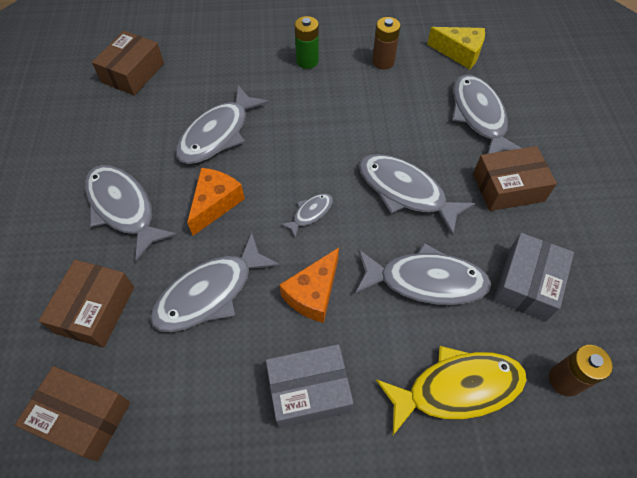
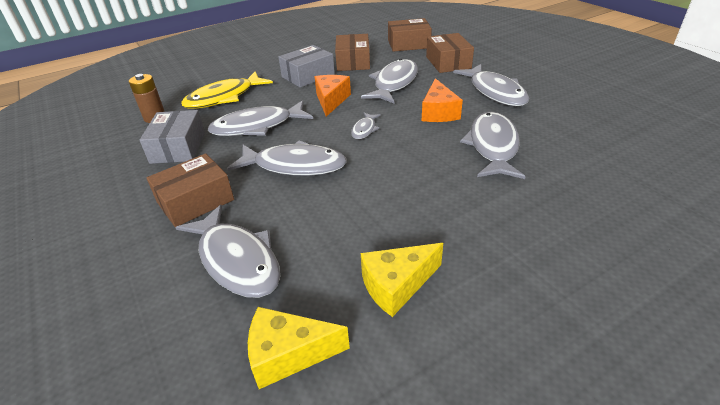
camera: 155 degrees right, 20 degrees down
grey fish [85,165,177,262] -> grey fish turned 45 degrees clockwise [453,64,529,106]
brown box [92,31,164,96] -> brown box moved to [335,34,370,71]
green battery [294,16,319,69] -> none
brown battery [372,17,400,70] -> yellow cheese [361,243,443,317]

